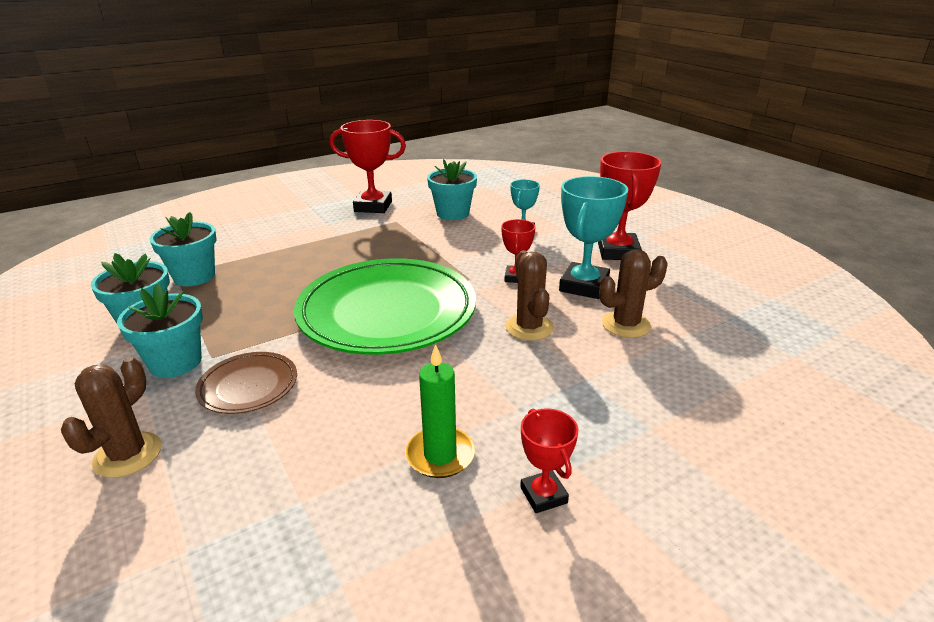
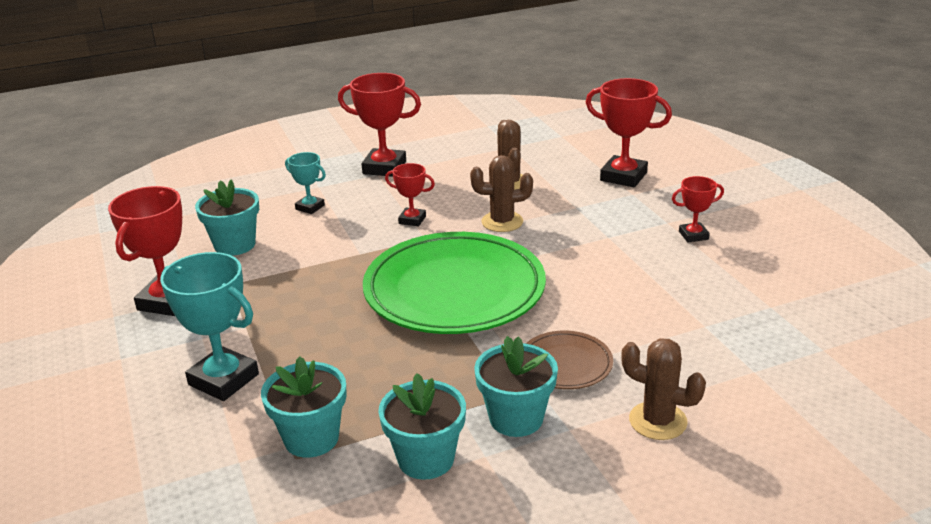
camera: 80 degrees left, 0 degrees up
green candle [405,344,475,478] -> none
turquoise trophy [559,176,628,299] -> turquoise trophy moved to [160,252,259,401]
none -> red trophy [586,78,672,187]

